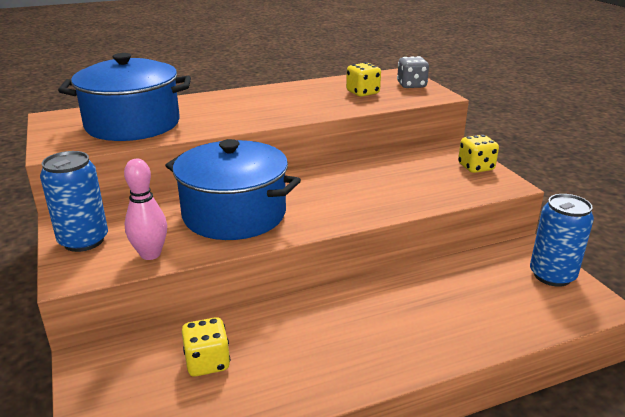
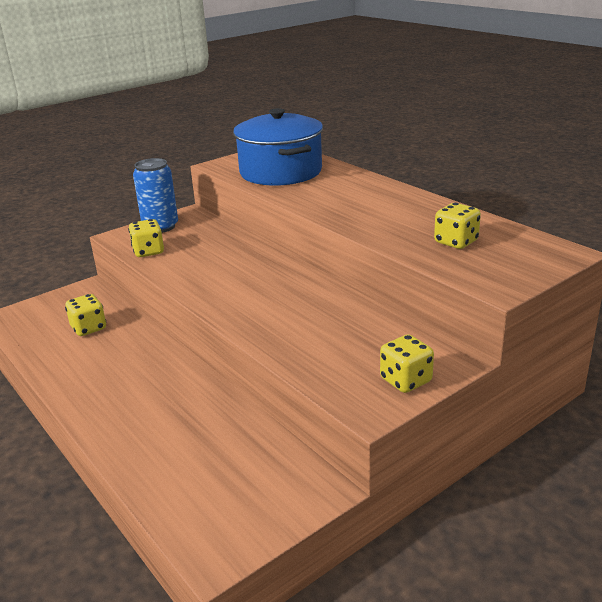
camera: 75 degrees right, 0 degrees up
pink bowling pin [124,159,167,260] -> yellow dice [128,219,164,257]
blue pot [165,139,301,240] -> none
grey dice [397,56,429,88] -> none
blue can [530,194,594,287] -> none

